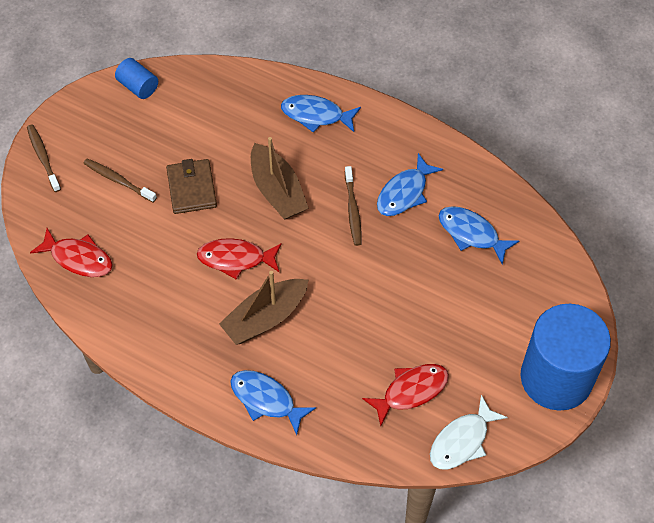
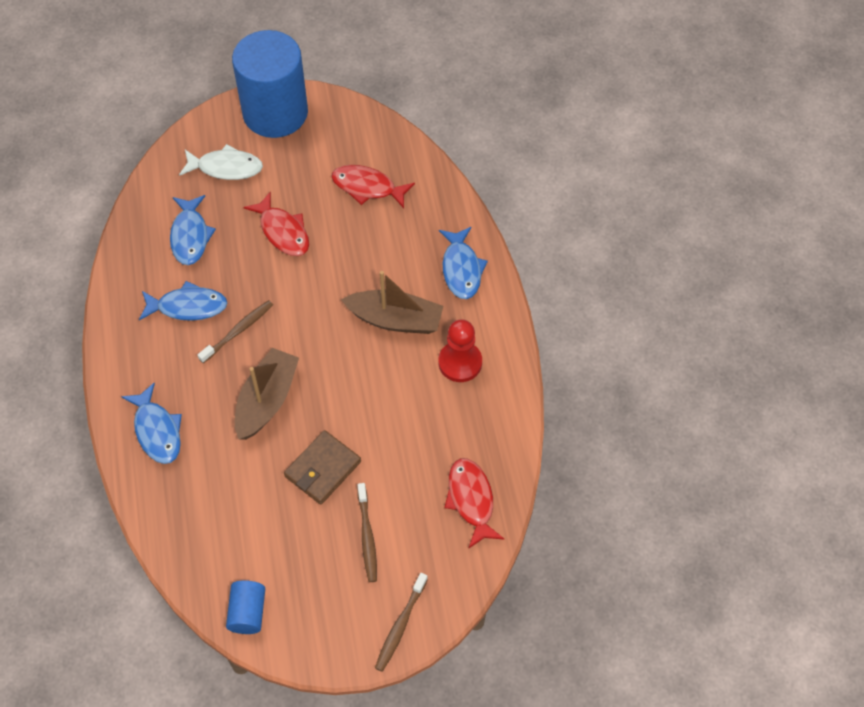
camera: 130 degrees left, 0 degrees up
red fish [197,238,282,280] -> red fish moved to [243,192,309,256]
white fish [430,395,508,470] -> white fish moved to [179,144,263,180]
none -> red pawn [438,319,482,382]

